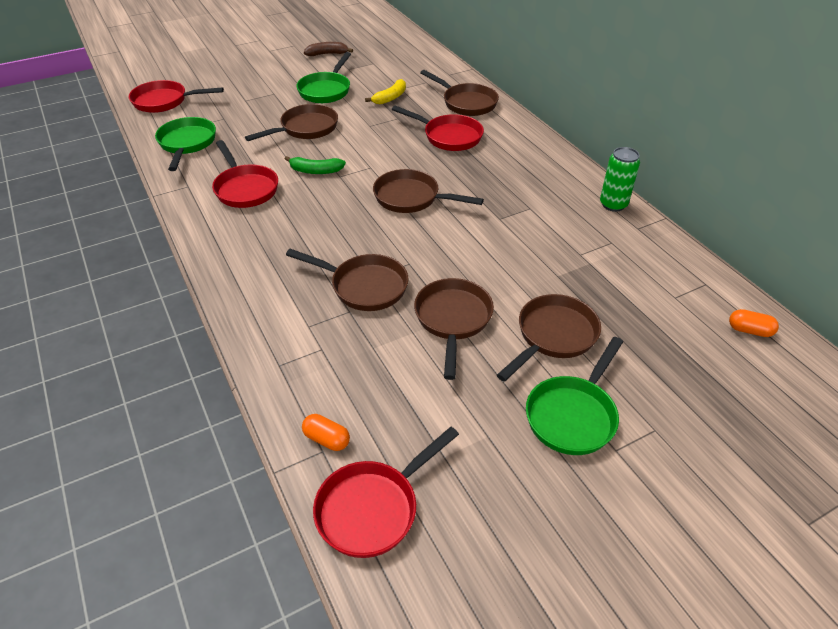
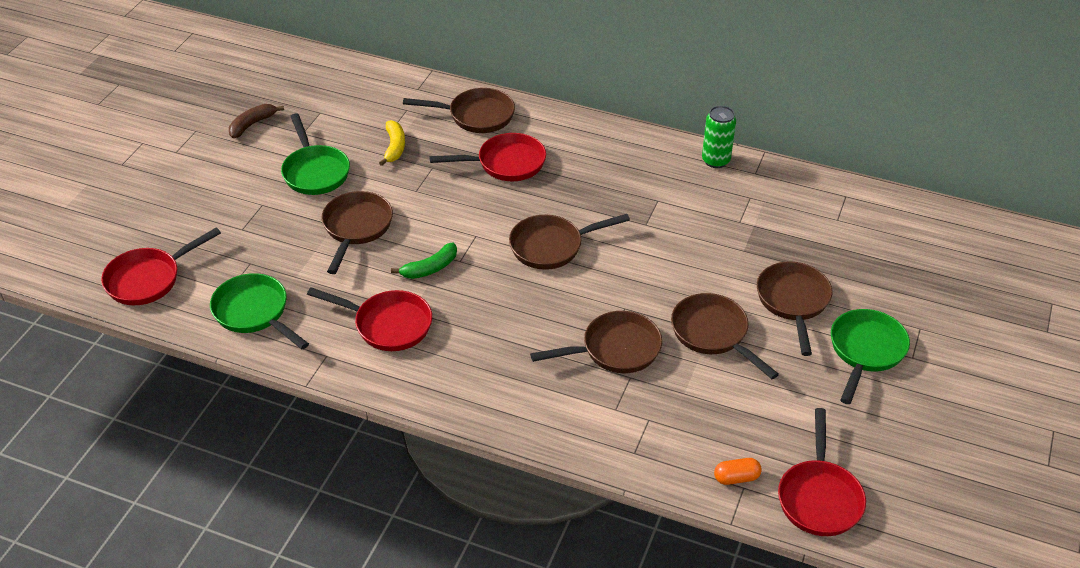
camera: 40 degrees left, 0 degrees up
green pan [526,337,623,455] -> green pan turned 150 degrees counterclockwise [831,309,910,404]
orange capsule [729,309,779,337] -> none

